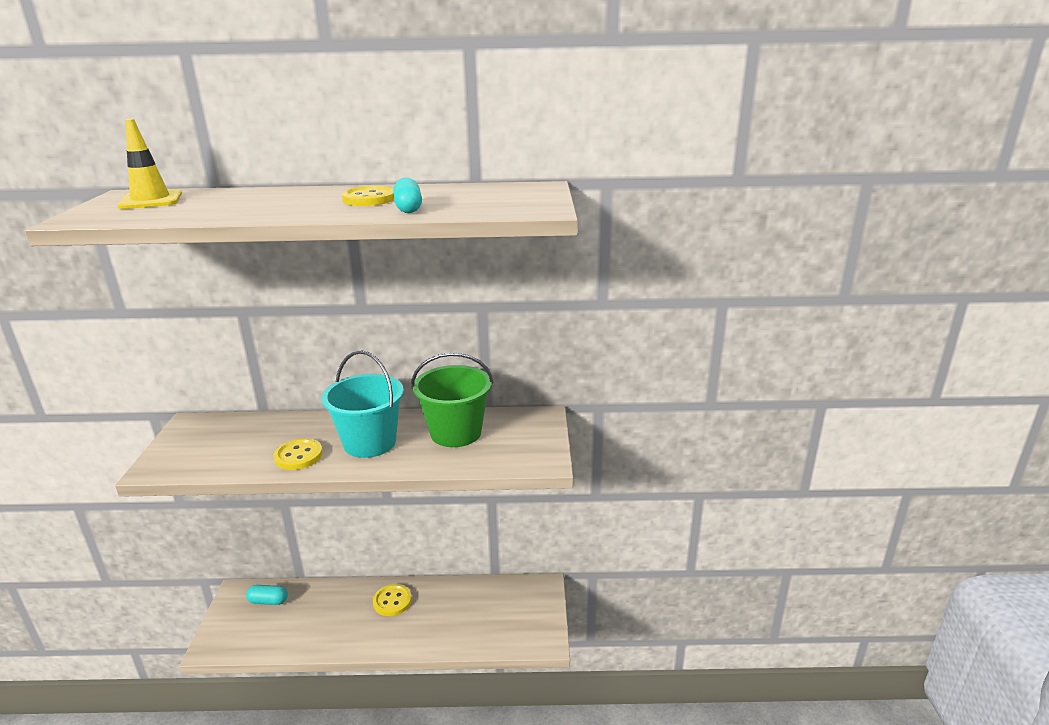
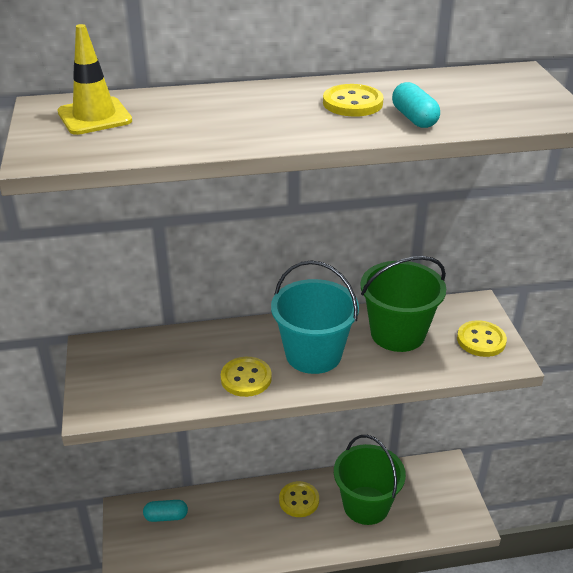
camera: 10 degrees left, 10 degrees up
none -> green bucket [334,435,406,525]
none -> yellow button [457,320,507,357]

